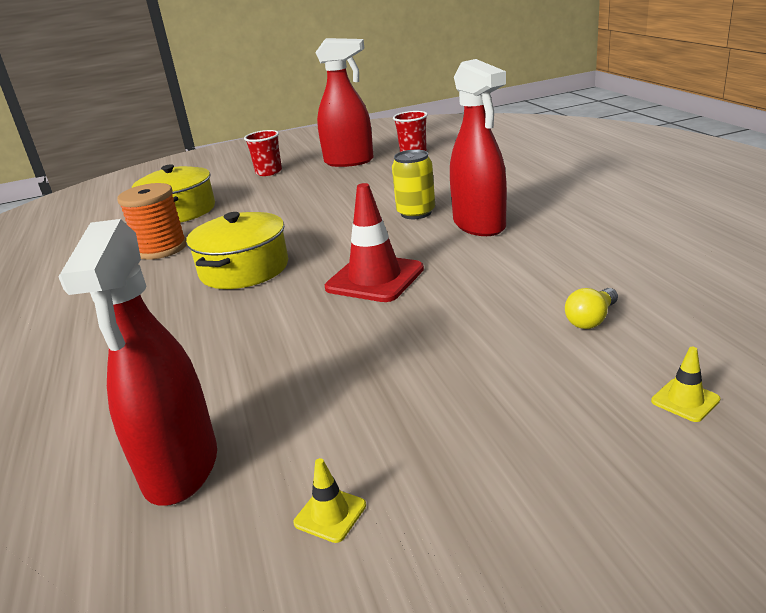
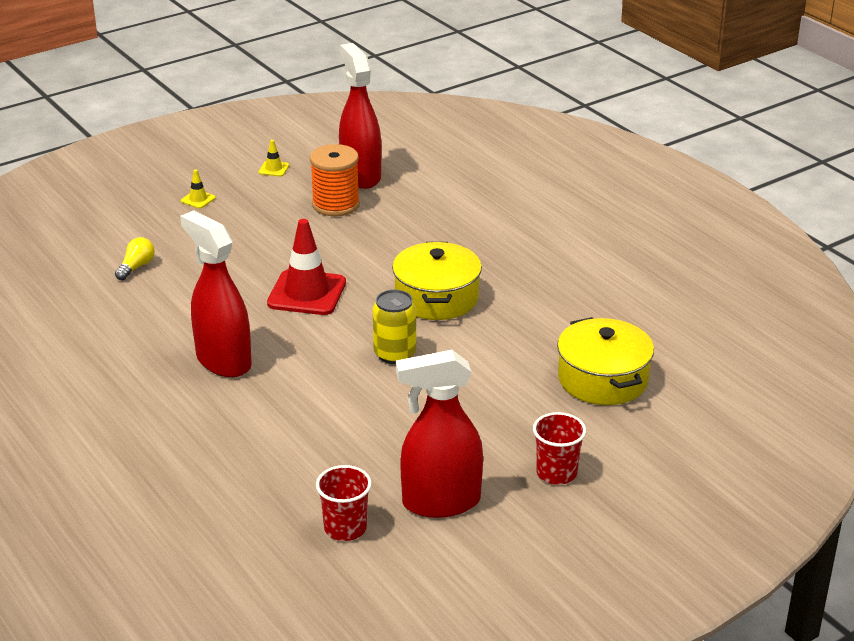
camera: 160 degrees right, 5 degrees up
orange spool [117,183,186,260] -> orange spool moved to [310,144,360,216]
yellow can [392,150,435,219] -> yellow can moved to [373,290,416,364]
yellow traffic cone [651,347,721,422] -> yellow traffic cone moved to [181,170,216,208]

